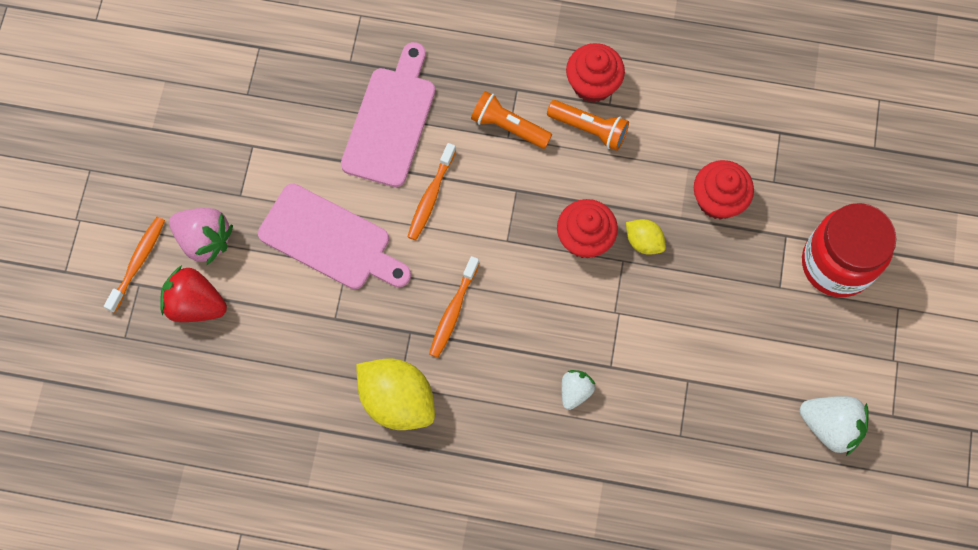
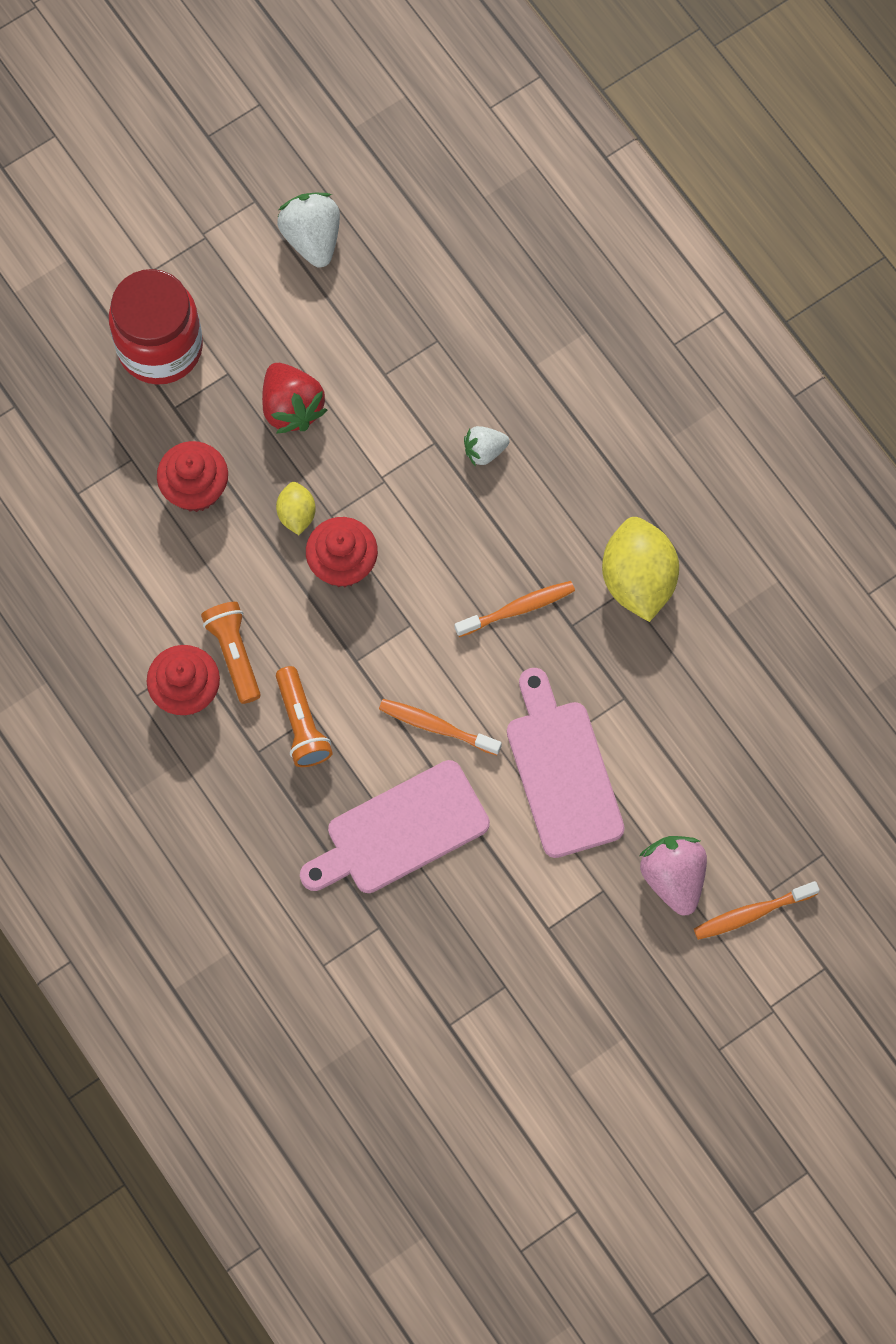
camera: 135 degrees left, 0 degrees up
red strawberry [160,265,227,322] -> red strawberry moved to [262,363,327,434]
orange toothbrush [407,143,456,240] -> orange toothbrush turned 135 degrees counterclockwise [379,699,502,755]

